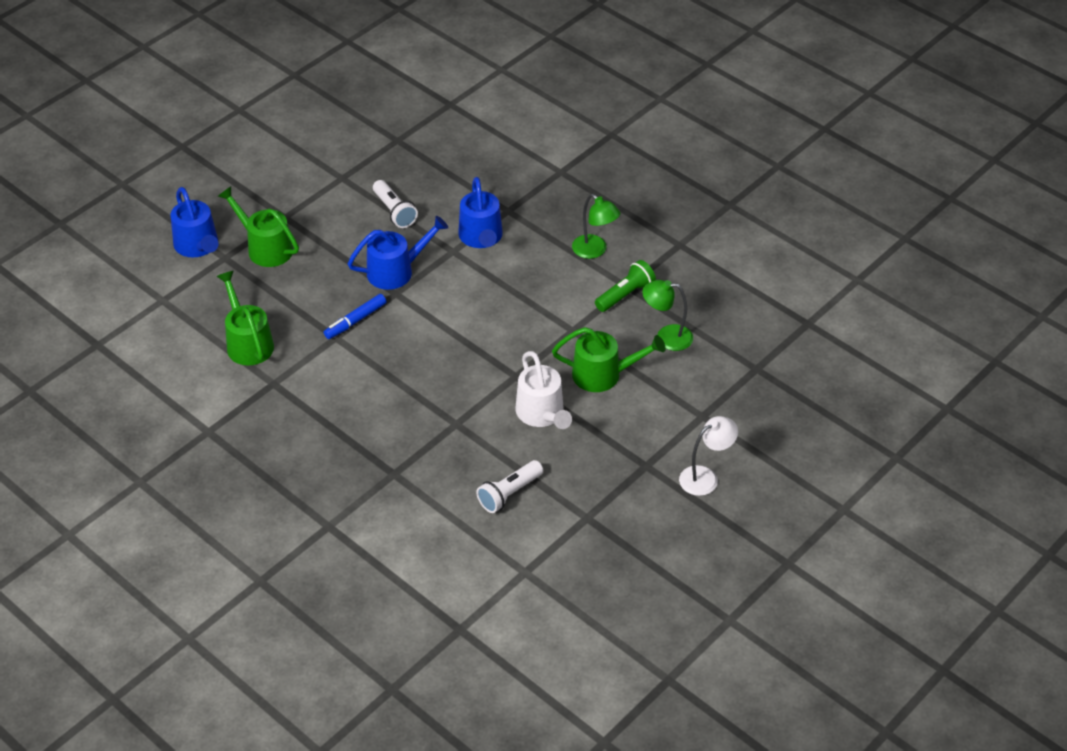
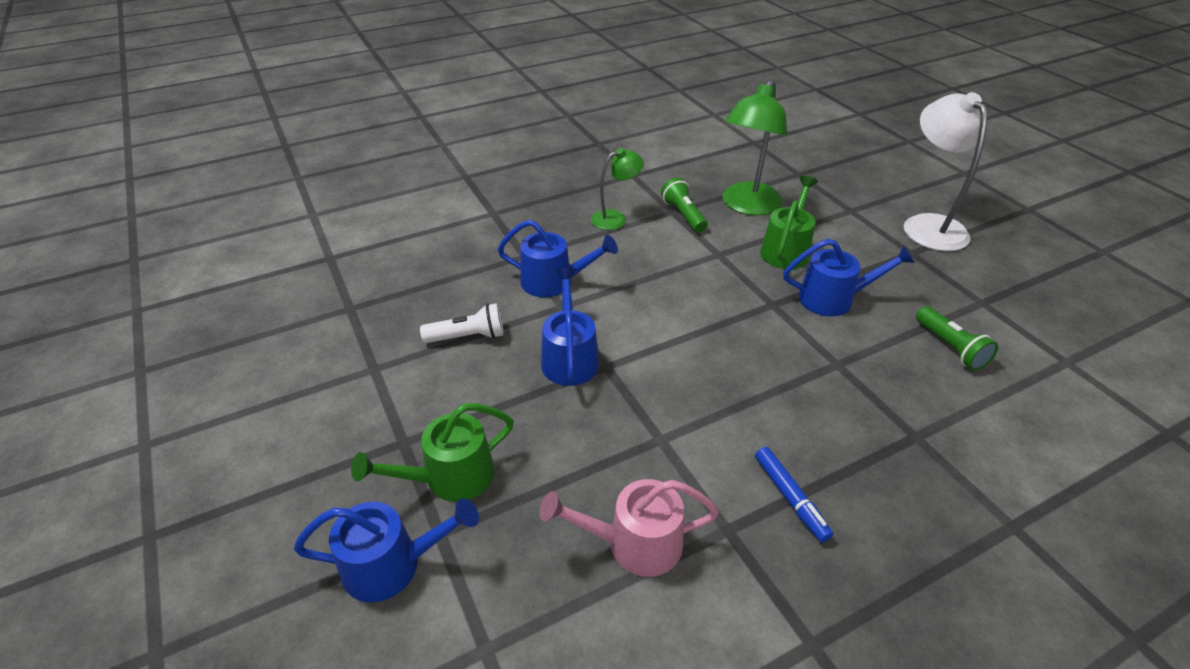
camera: 70 degrees left, 5 degrees down
green watering can [216,271,274,365] -> pink watering can [539,479,719,577]
blue marker [324,294,386,339] -> blue marker moved to [755,447,833,543]
white flashlight [476,460,543,513] -> green flashlight [916,306,998,371]
white watering can [516,351,572,429] -> blue watering can [783,239,915,317]
green lamp [643,280,693,351] -> green lamp [723,79,787,216], size x1.75
white lamp [679,416,738,496] -> white lamp [904,92,988,251], size x1.75

